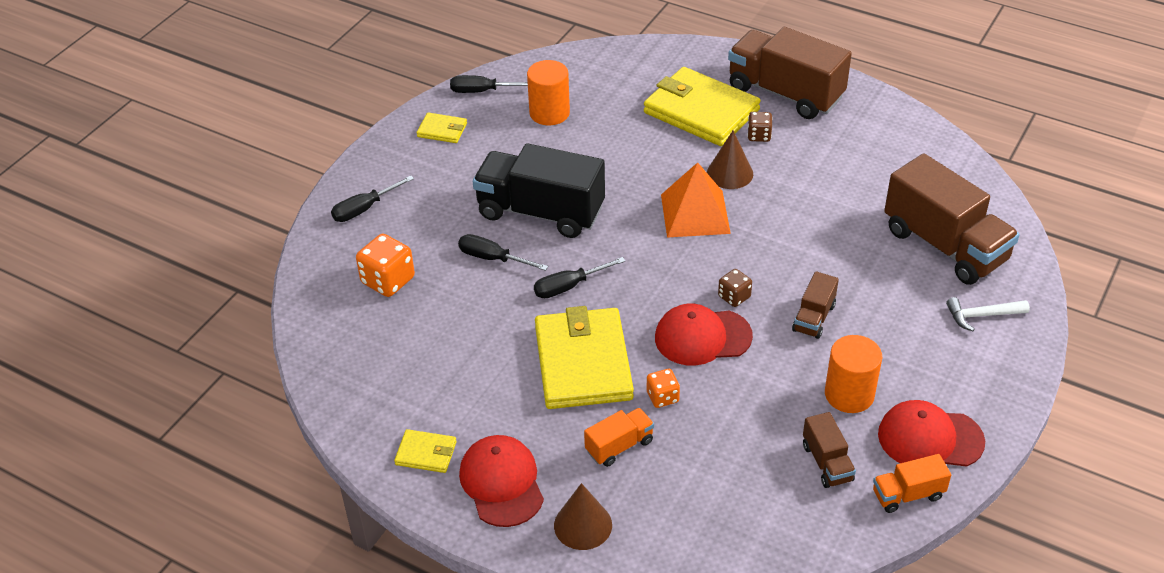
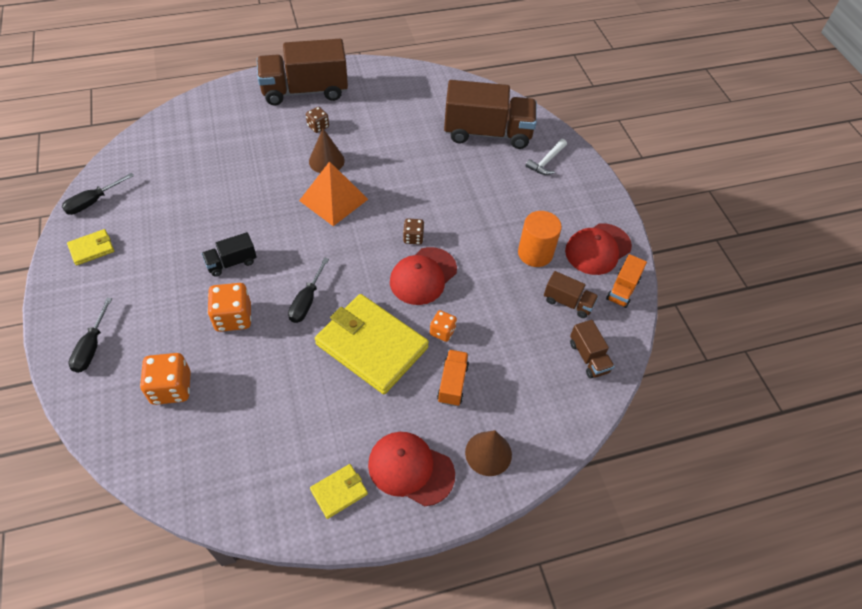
camera: 50 degrees left, 10 degrees up
black screwdriver [458,234,548,271] -> orange dice [207,283,252,332]
black truck [473,143,605,238] -> black truck [202,232,257,277], size x0.47
orange cylinder [527,60,570,125] -> none
yellow wallet [644,67,761,146] -> none
brown truck [792,271,839,339] -> brown truck moved to [570,320,615,378]

